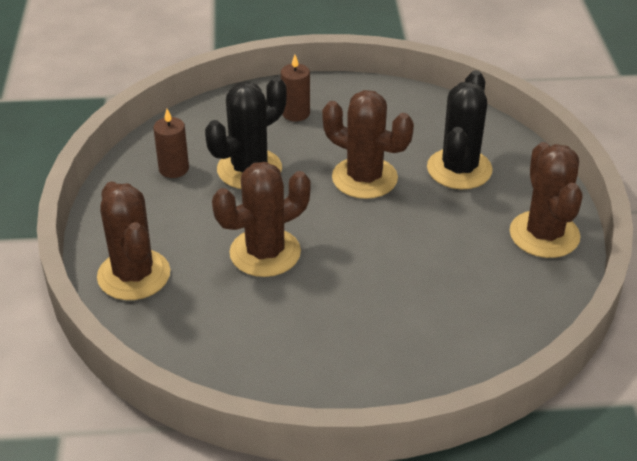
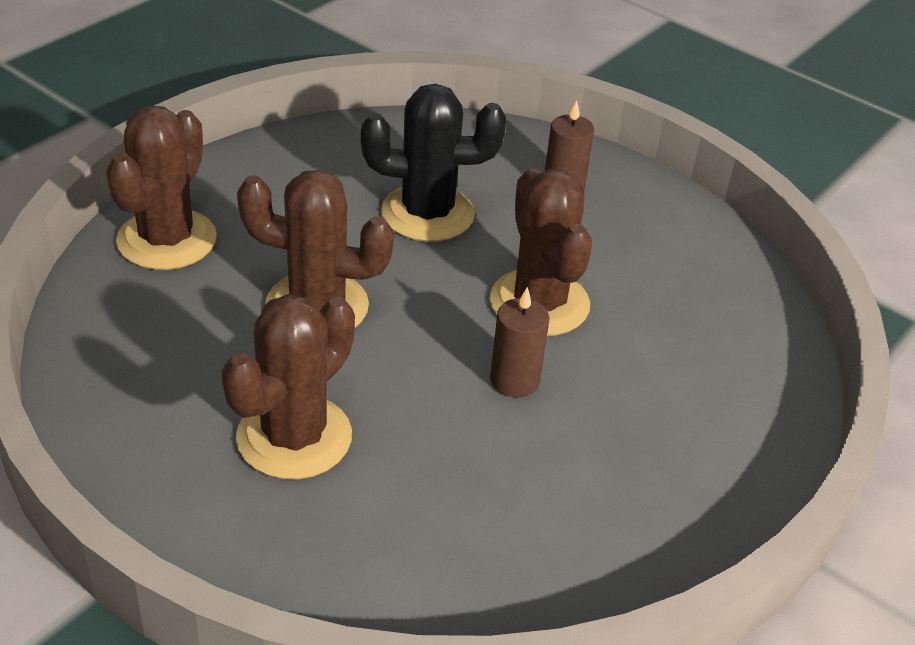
camera: 40 degrees right, 0 degrees up
brown candle [153,109,189,178] -> brown candle moved to [490,287,549,398]
black cactus [427,70,493,189] -> none
brown cactus [510,142,582,258] -> brown cactus moved to [221,294,355,479]

